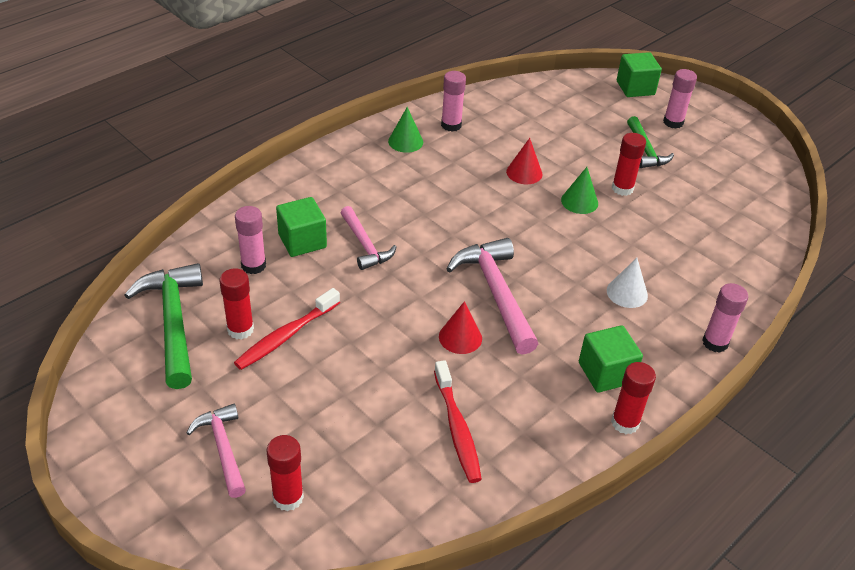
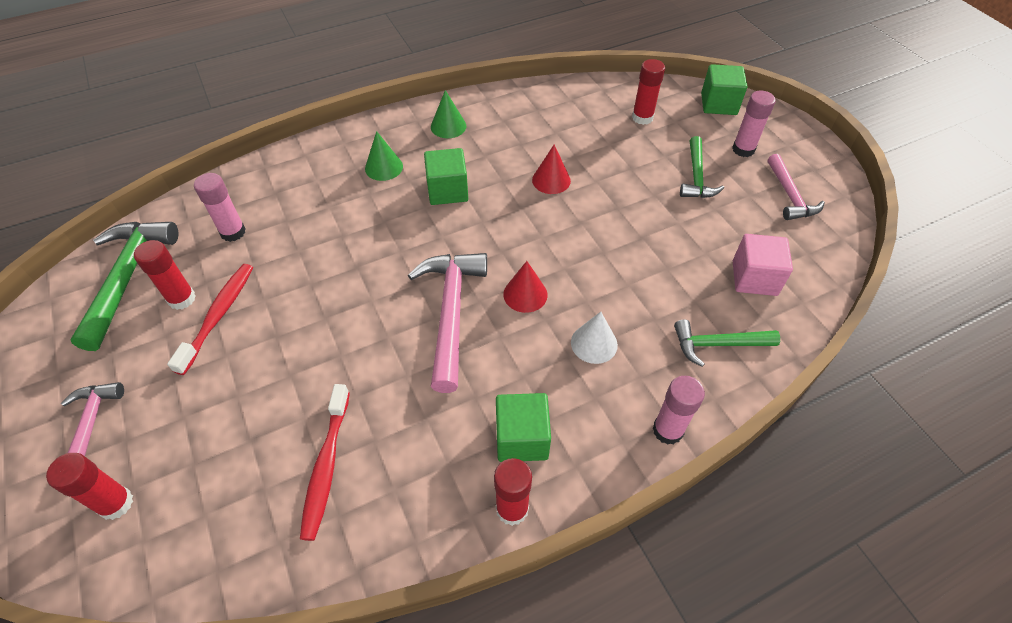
camera: 20 degrees right, 10 degrees up
red toothbrush [234,288,340,370] -> red toothbrush turned 135 degrees clockwise [167,264,253,375]
green cube [276,197,327,257] -> green cube moved to [424,148,468,205]
pink hammer [341,206,396,270] -> pink hammer moved to [768,154,825,220]
red cone [439,301,482,354] -> red cone moved to [503,261,548,313]
pink glue stick [441,71,466,132] -> none
green cone [561,167,598,214] -> green cone moved to [365,131,403,181]
red glue stick [612,133,646,196] -> red glue stick moved to [632,59,665,125]
none -> green hammer [674,320,780,367]
none -> pink cube [733,234,793,296]

